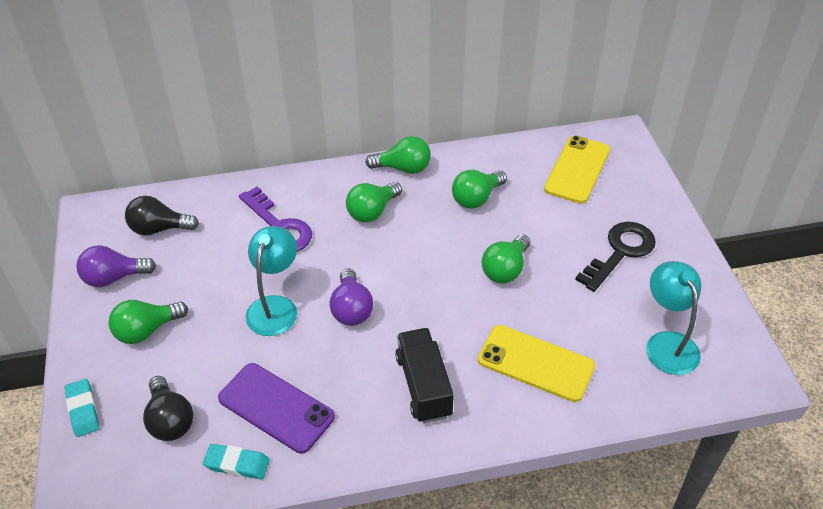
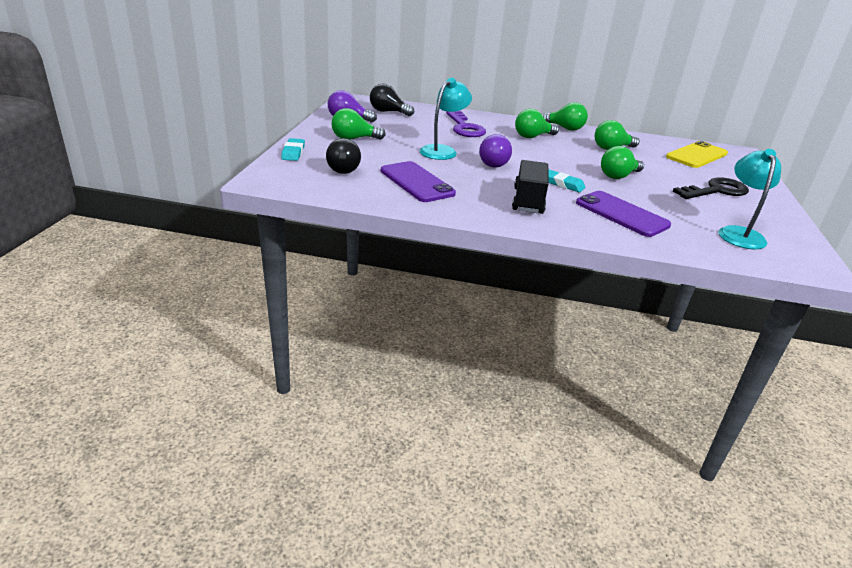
camera: 20 degrees right, 15 degrees down
turquoise eraser [203,444,270,479] -> turquoise eraser moved to [548,170,586,192]
yellow phone [478,325,595,402] -> purple phone [576,191,671,237]

